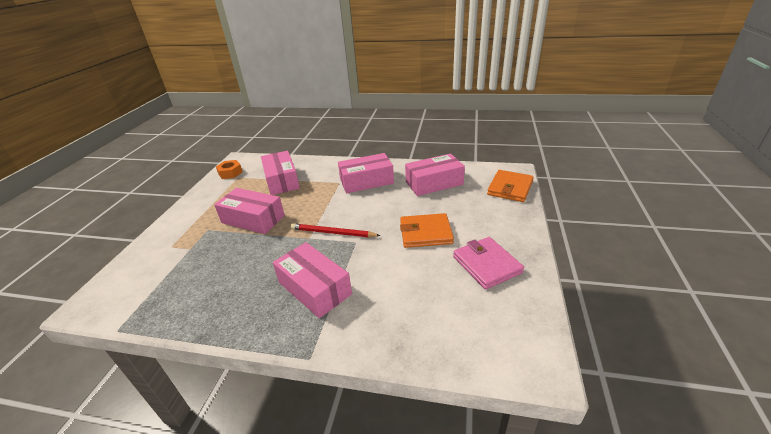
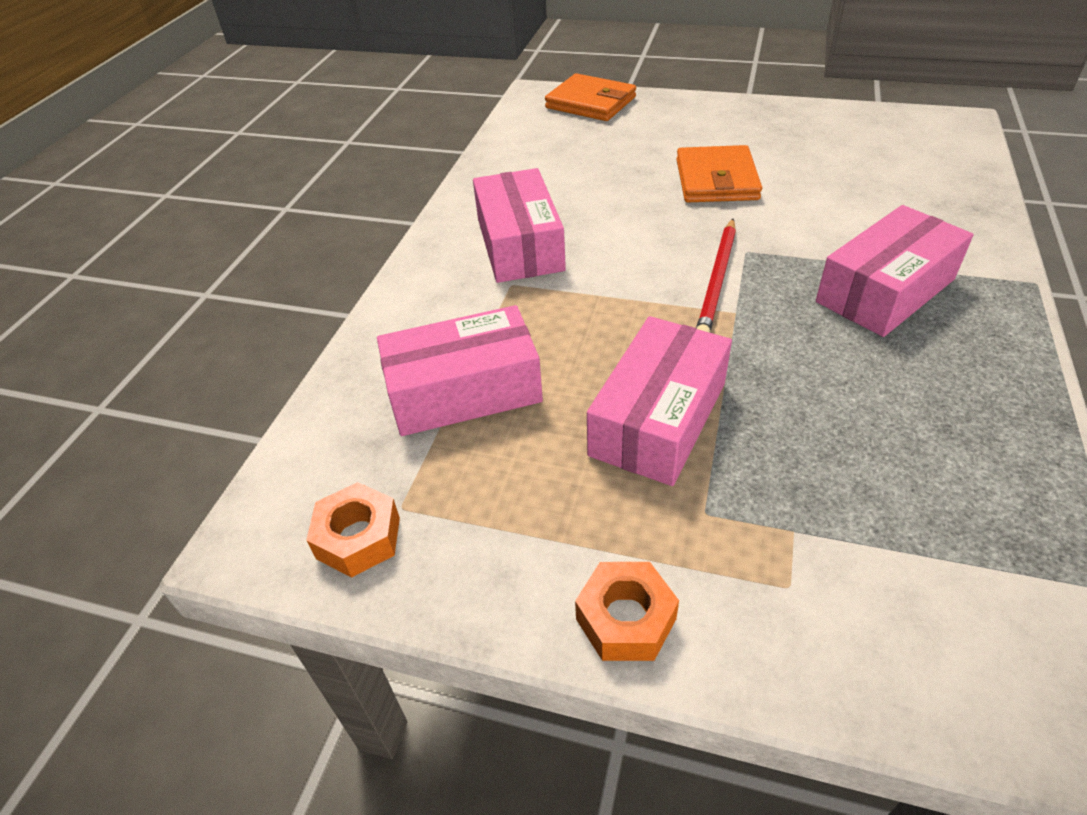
camera: 85 degrees left, 10 degrees up
pink box [405,154,465,196] -> none
pink wallet [453,237,524,289] -> none
none -> orange nut [575,562,679,661]

